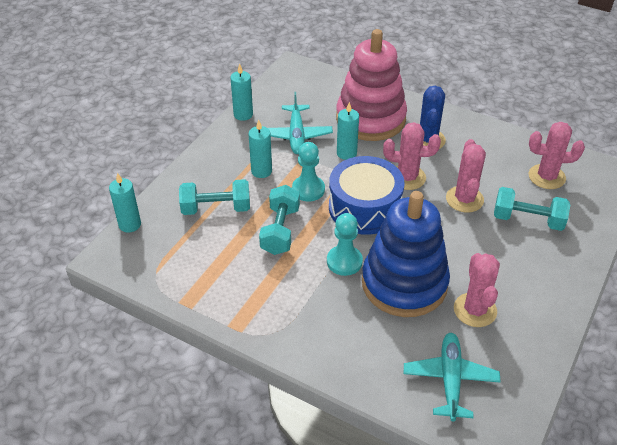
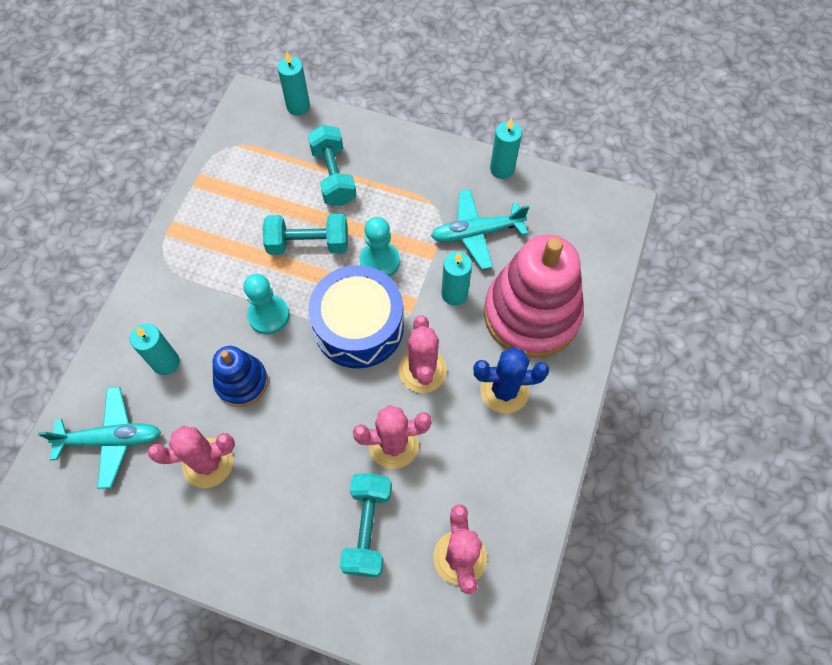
camera: 80 degrees right, 20 degrees up
turquoise candle [249,120,272,178] -> turquoise candle moved to [130,323,180,375]
blue stacking toy [362,191,450,317] -> blue stacking toy [212,346,268,407], size x0.53

